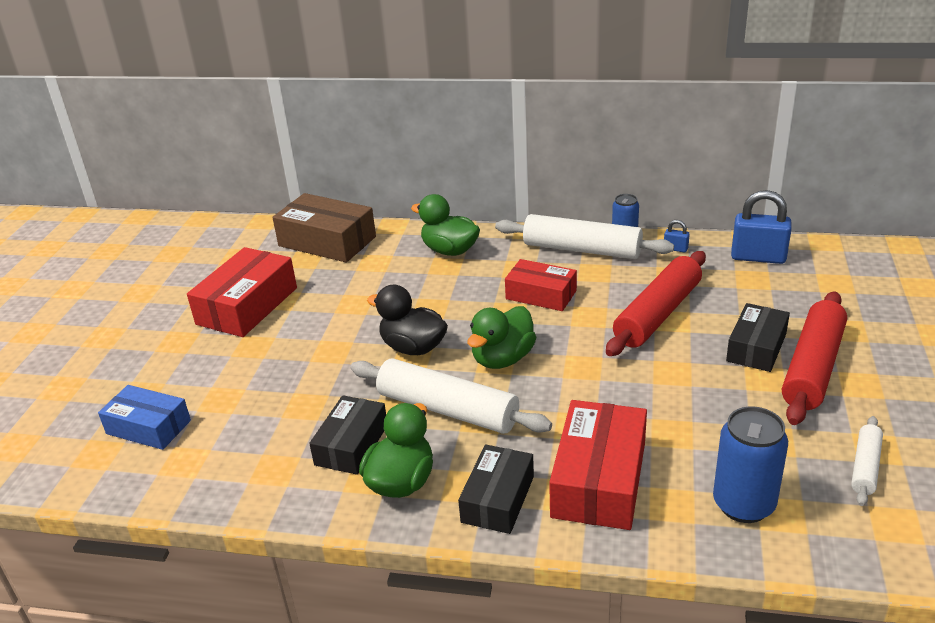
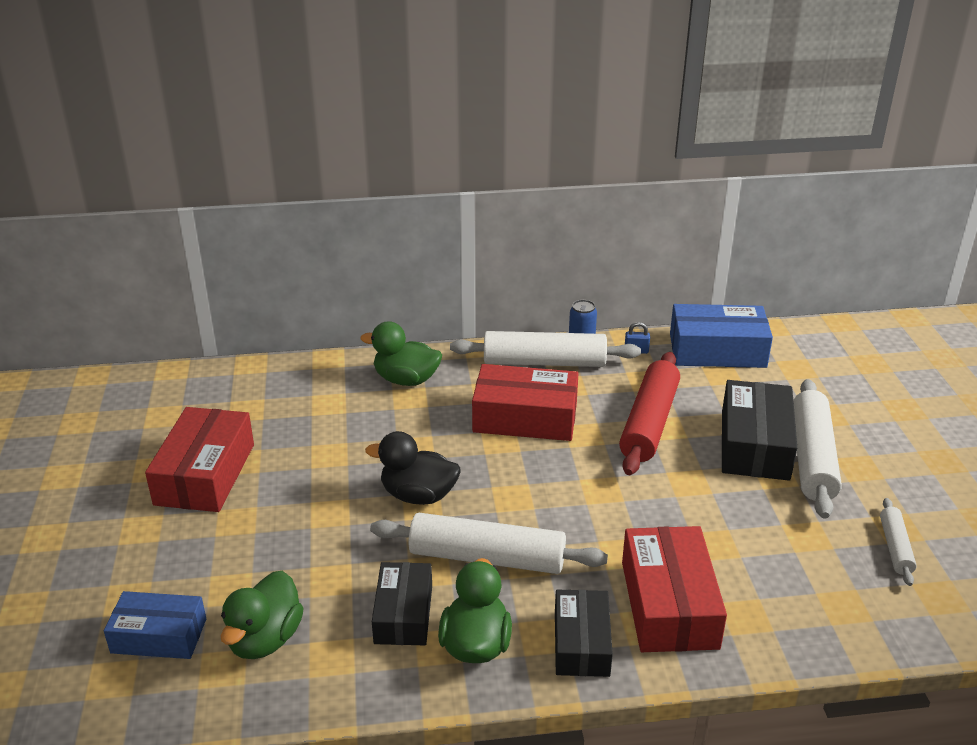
camera: 20 degrees left, 0 degrees up
brown box [272,193,376,262] -> none
green duck [467,306,536,369] -> green duck moved to [221,571,304,659]
red box [505,259,577,311] -> red box [472,364,579,441], size x1.53
blue can [713,407,788,523] -> none
black box [726,303,790,372] -> black box [722,380,797,481], size x1.53
blue padlock [731,190,792,264] -> blue box [670,304,773,368]
red rolling pin [782,291,847,425] -> white rolling pin [793,379,842,519]

